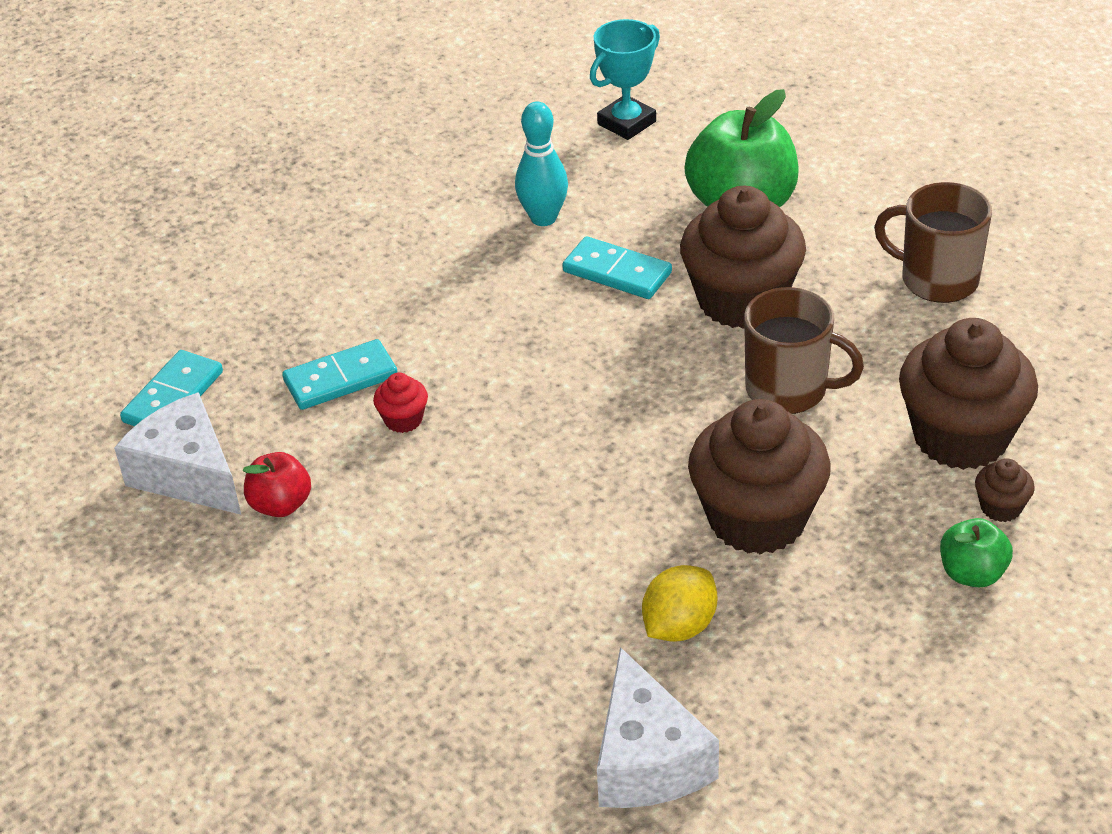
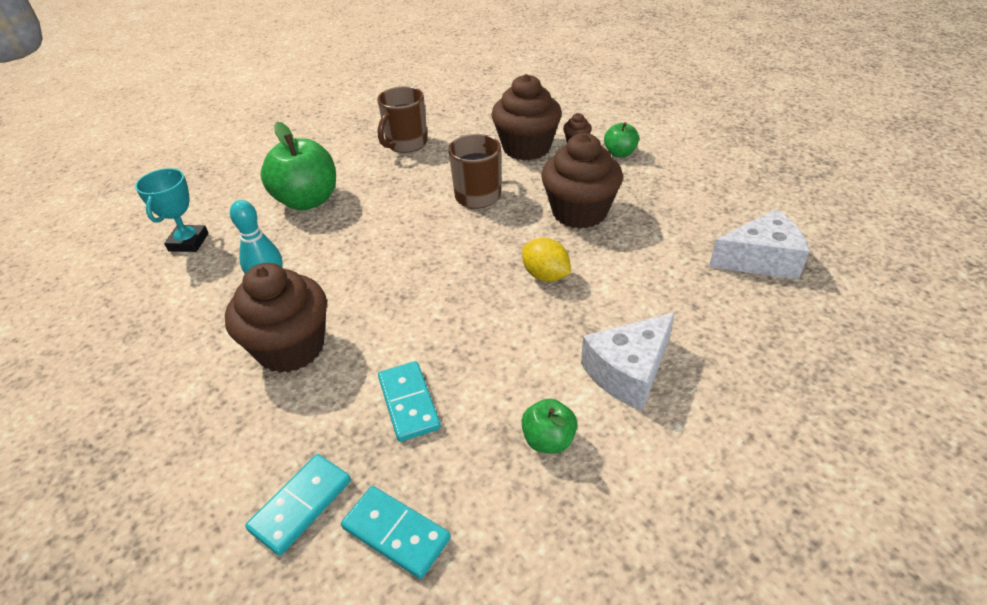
camera: 85 degrees left, 0 degrees up
white cheese [114,392,241,515] -> white cheese moved to [581,312,675,411]
red apple [243,452,311,517] -> green apple [521,399,577,453]
red cupcake [373,373,428,433] -> none
turquoise domino [562,236,672,299] -> turquoise domino moved to [245,454,351,556]
turquoise trophy [590,19,660,140] -> turquoise trophy turned 45 degrees clockwise [135,168,209,252]
yellow lemon [642,565,717,642] -> yellow lemon moved to [522,238,571,282]
brown cupcake [680,186,806,329] -> brown cupcake moved to [225,263,327,373]

